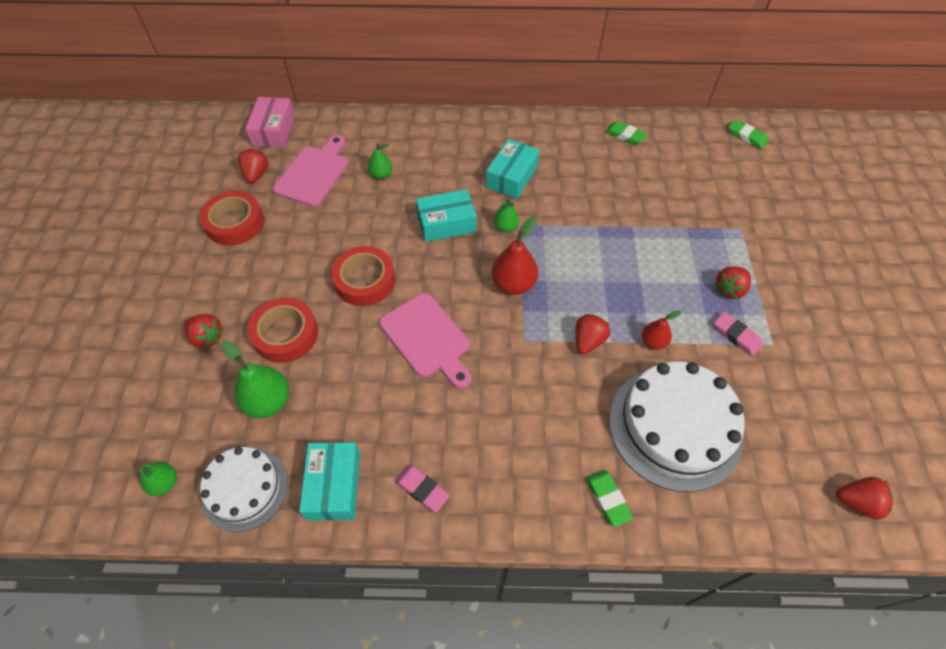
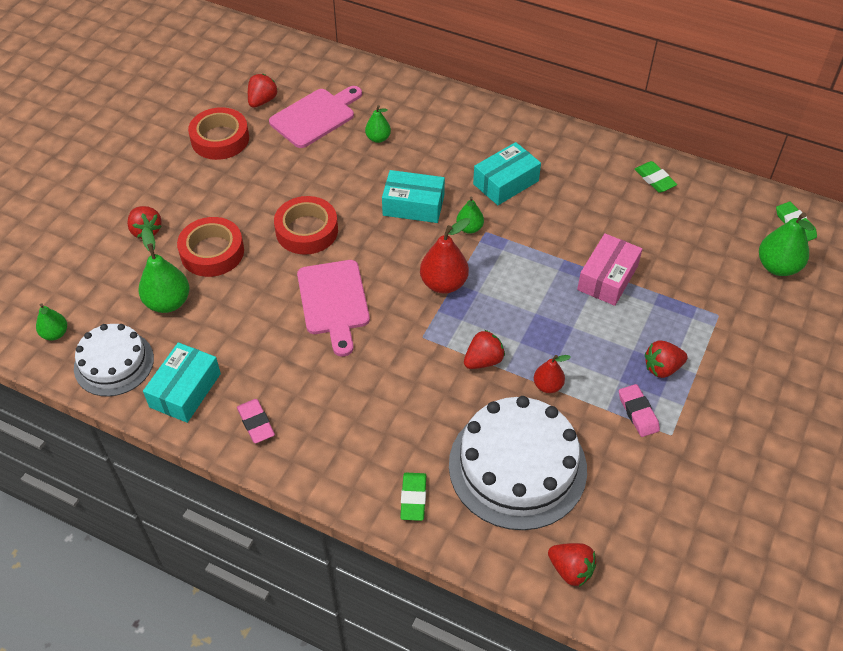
camera: 25 degrees right, 5 degrees down
pink box [245,97,295,148] -> pink box moved to [577,233,643,306]
red strawberry [837,477,893,520] -> red strawberry moved to [548,543,597,587]
none -> green pear [759,212,815,276]

